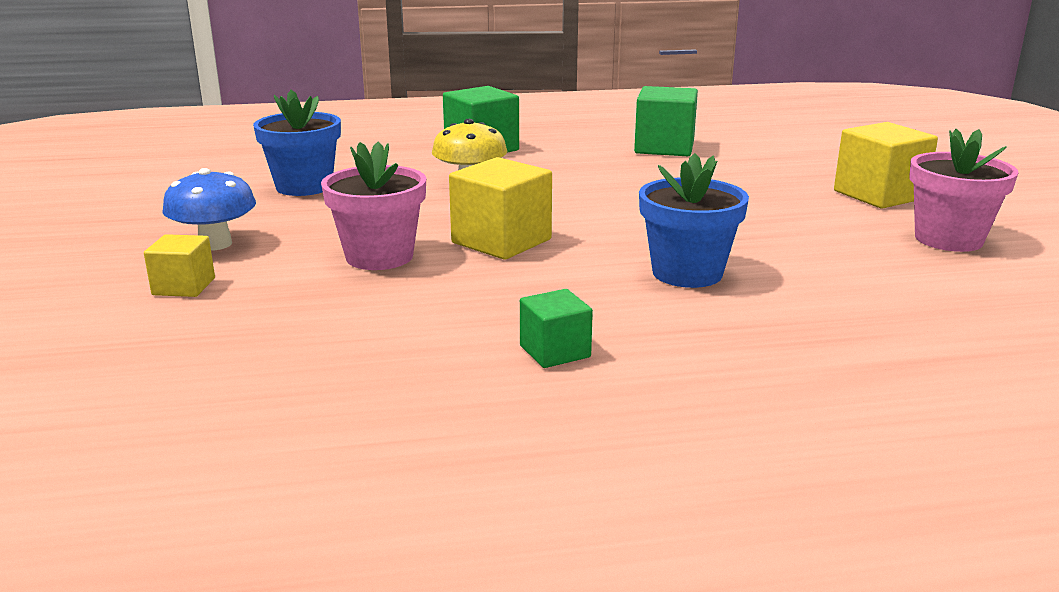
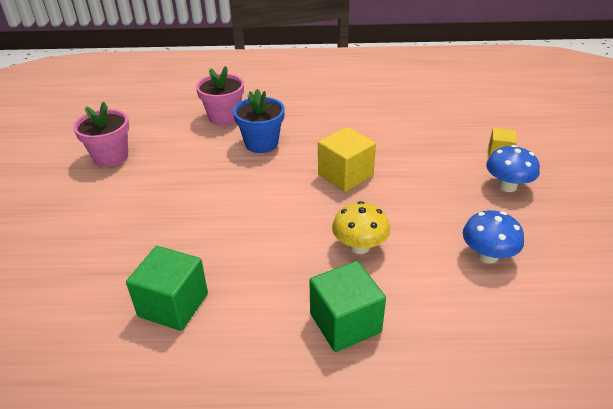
camera: 170 degrees left, 15 degrees up
blue flower pot [253,90,341,196] -> blue mushroom [463,210,524,264]
pink flower pot [321,141,426,270] -> pink flower pot moved to [196,66,244,126]
green cube [520,289,593,368] -> none
yellow cube [834,122,938,209] -> none

